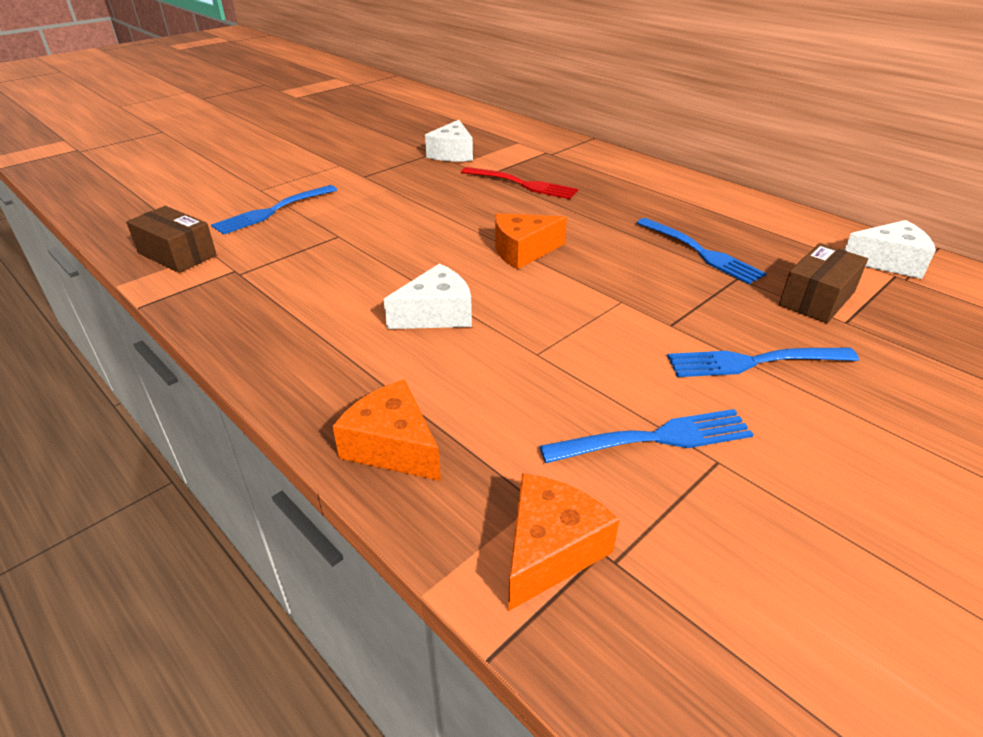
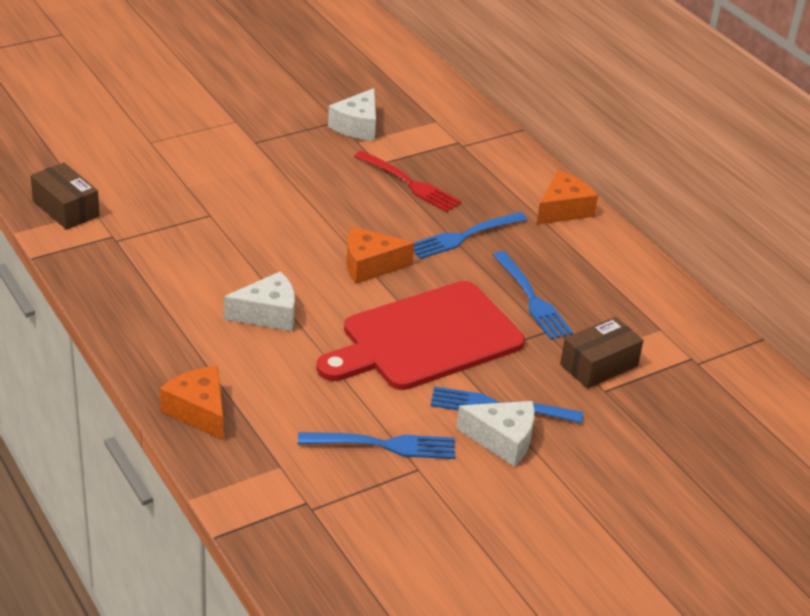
camera: 10 degrees right, 0 degrees up
blue fork [211,185,337,235] -> blue fork moved to [414,212,527,259]
orange cheese [508,473,619,611] -> orange cheese moved to [537,171,598,225]
white cheese [845,220,936,279] -> white cheese moved to [456,401,535,467]
none -> red cutting board [316,281,525,390]

